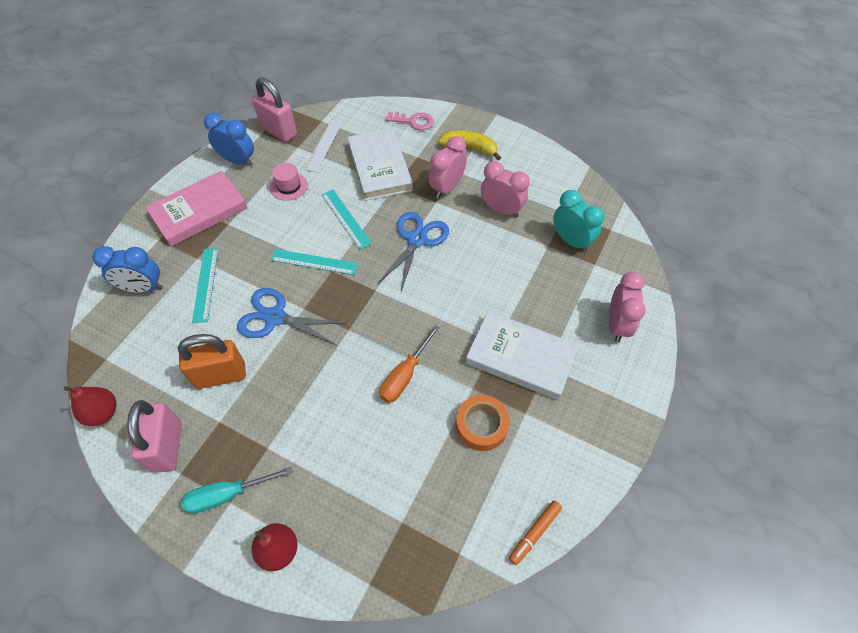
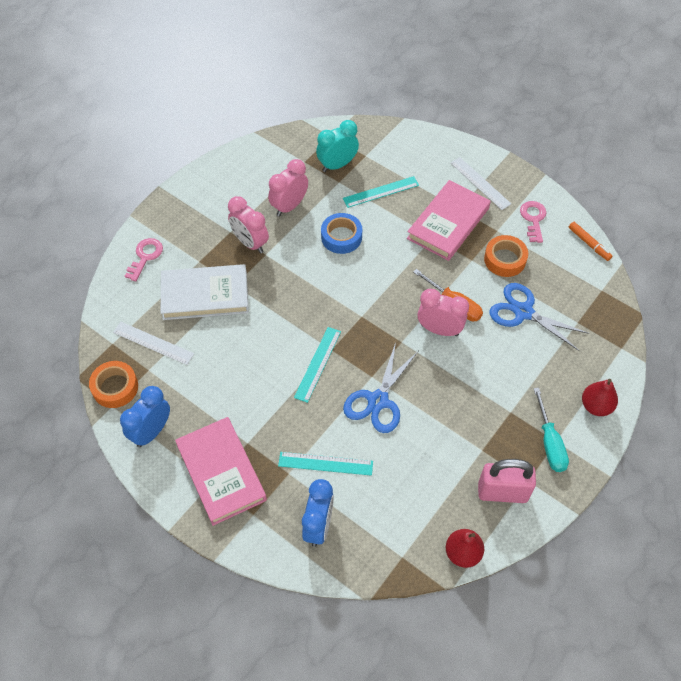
camera: 80 degrees left, 0 degrees up
orange padlock [178,334,246,389] -> none
pink padlock [252,77,297,142] -> orange tape [89,361,138,408]
pink hat [270,163,308,201] -> none
turquoise ruler [322,190,372,250] -> turquoise ruler moved to [343,176,419,208]
blue scissors [377,212,449,292] -> blue scissors moved to [489,283,590,351]
yellow banana [438,130,501,161] -> none
white book [466,311,579,400] -> pink book [407,180,491,261]
pink clock [609,272,646,343] -> pink clock moved to [417,289,469,336]
none -> blue tape [321,213,362,254]
none -> white ruler [451,157,511,210]
none -> pink key [520,201,547,243]

